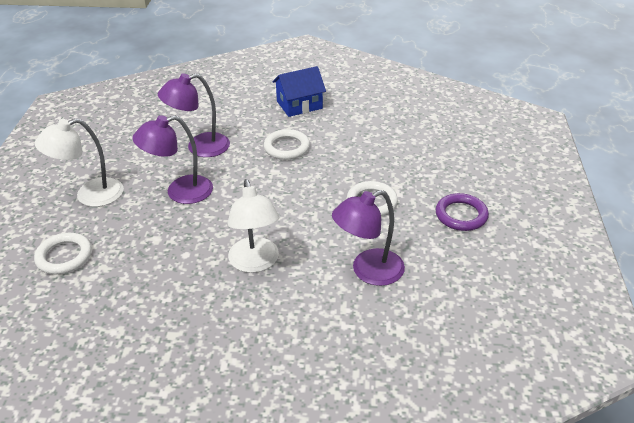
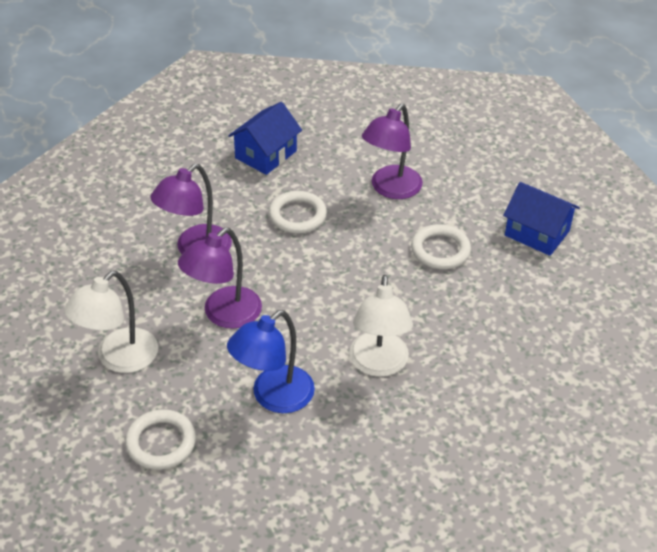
camera: 30 degrees left, 5 degrees up
white lamp [228,179,279,273] -> white lamp turned 45 degrees clockwise [349,275,413,377]
purple lamp [332,190,405,286] -> purple lamp moved to [362,104,423,199]
purple ring [435,193,489,231] -> blue house [503,182,580,256]
none -> blue lamp [227,310,315,413]

